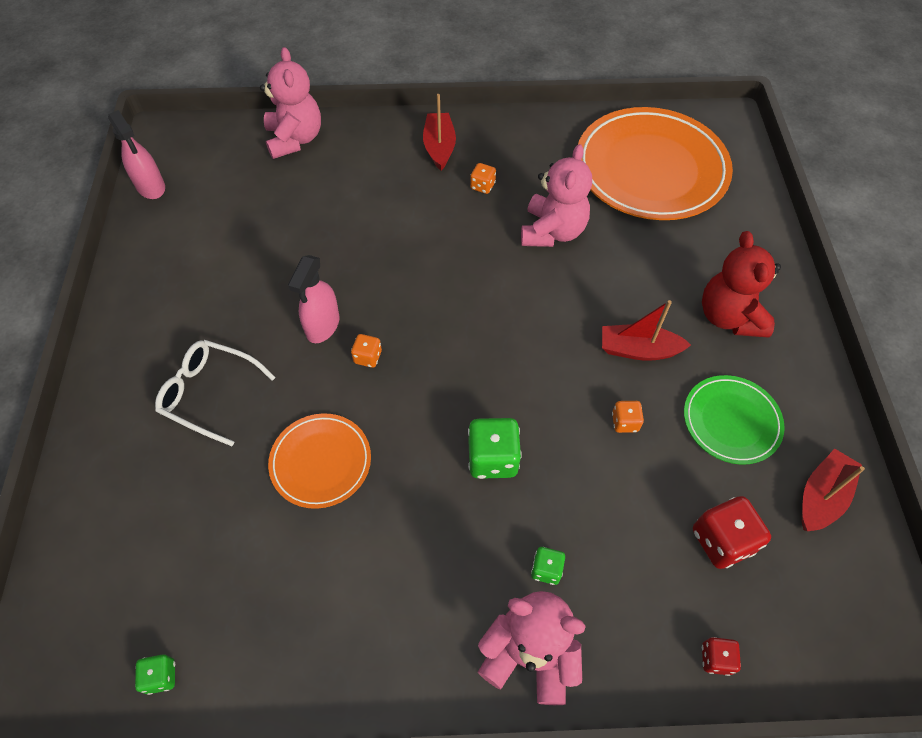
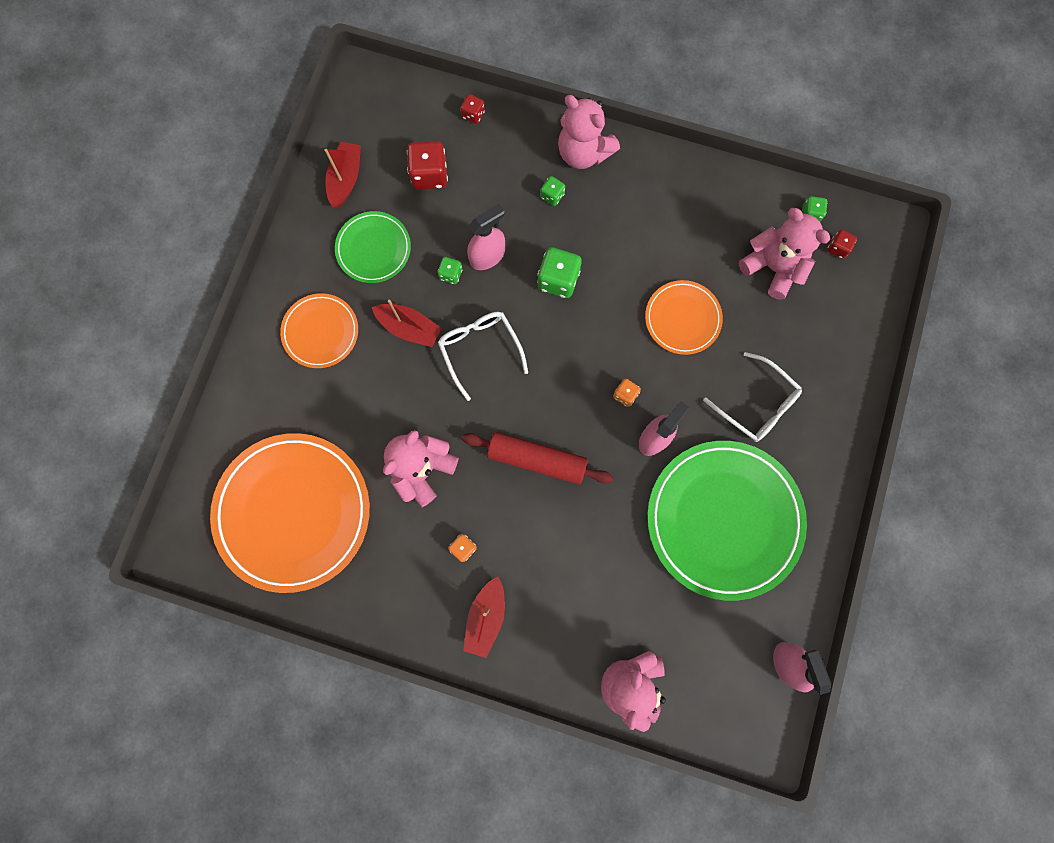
camera: 160 degrees left, 20 degrees up
orange dice [612,401,644,433] -> green dice [437,257,462,284]
red teddy bear [702,231,781,338] -> orange plate [280,293,358,368]
red boat [802,449,865,531] -> red boat turned 135 degrees clockwise [324,142,361,208]
none -> white glasses [438,312,528,401]
none -> red rolling pin [462,432,614,485]
none -> pink spray bottle [467,204,505,270]
none -> green plate [647,441,807,601]
none -> pink teddy bear [739,208,830,300]
none -> red dice [827,230,857,259]

